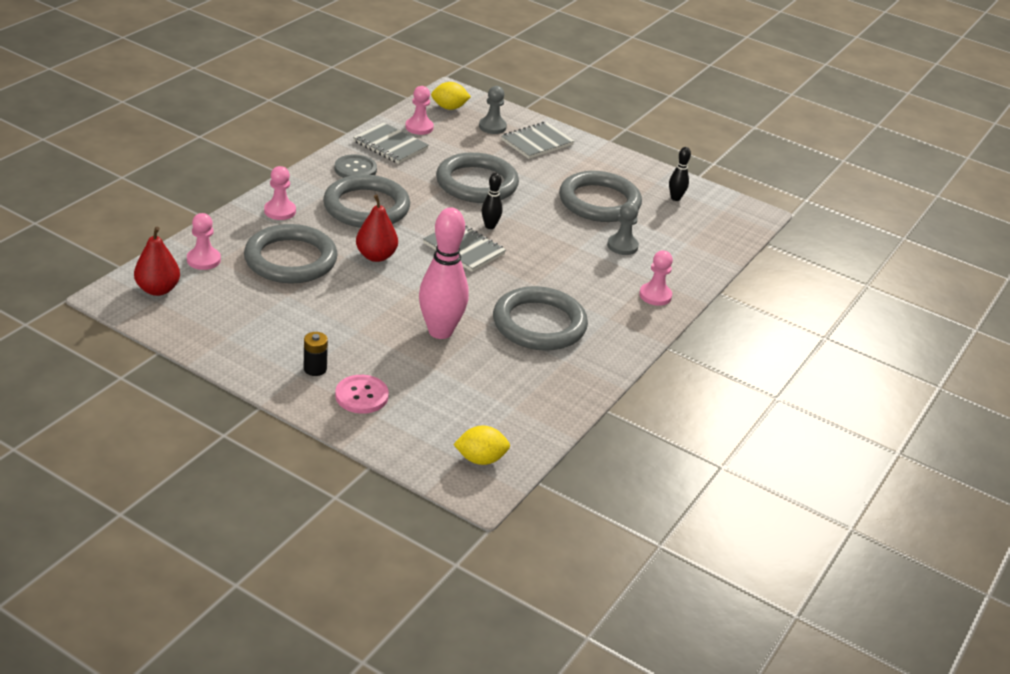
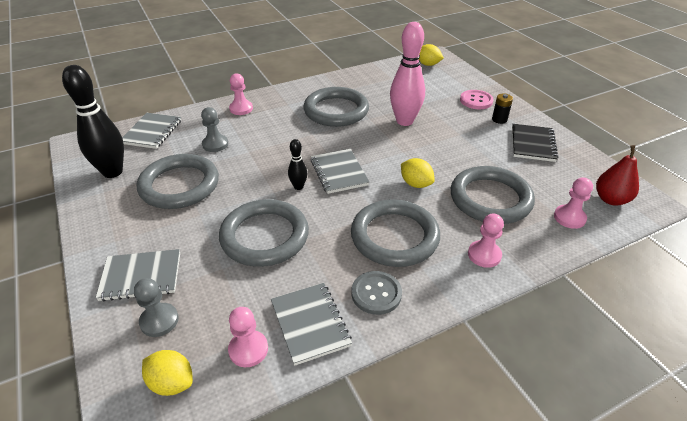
camera: 145 degrees left, 5 degrees up
red pear [356,194,398,262] -> yellow lemon [401,158,435,188]
black bowling pin [669,147,691,201] -> black bowling pin [62,65,124,178], size x2.09
none -> grey notebook [122,113,181,149]
none -> black notebook [512,124,558,162]

